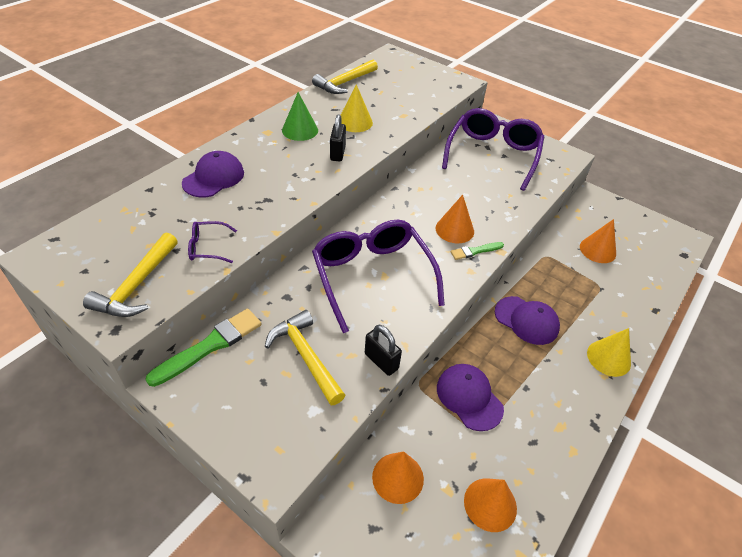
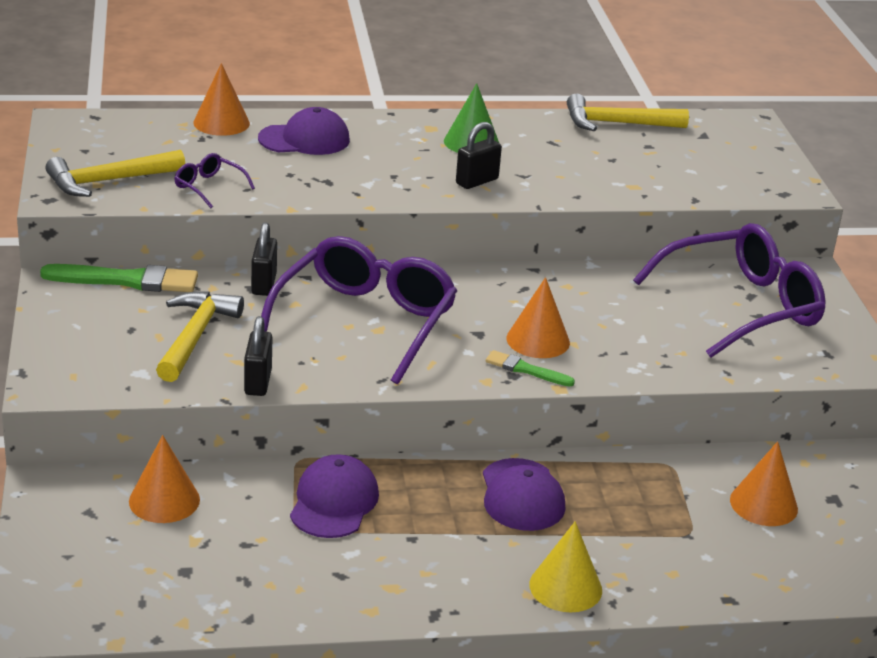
camera: 45 degrees right, 15 degrees down
yellow cone [341,84,373,132] -> none
orange cone [464,478,517,532] -> orange cone moved to [193,63,250,136]
none -> black padlock [251,222,277,296]

